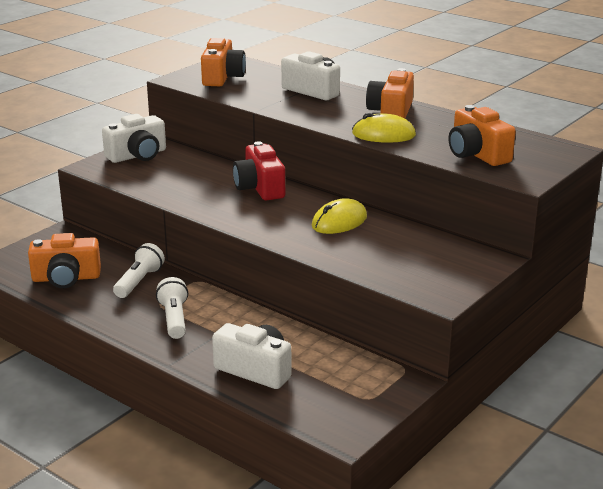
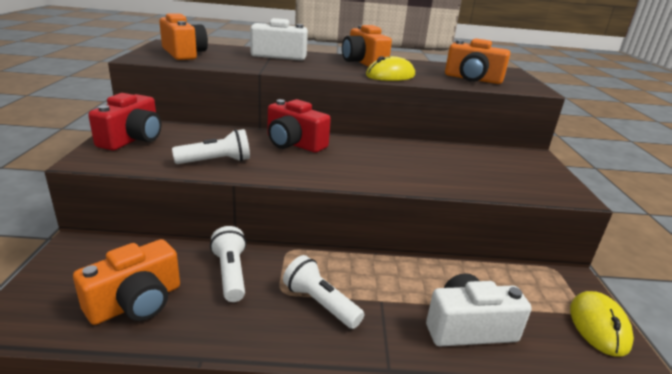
camera: 40 degrees left, 0 degrees up
white camera [102,114,166,163] -> red camera [88,93,161,150]
yellow mouse [312,198,367,234] -> yellow mouse moved to [570,291,634,357]
none -> white flashlight [172,129,250,164]

